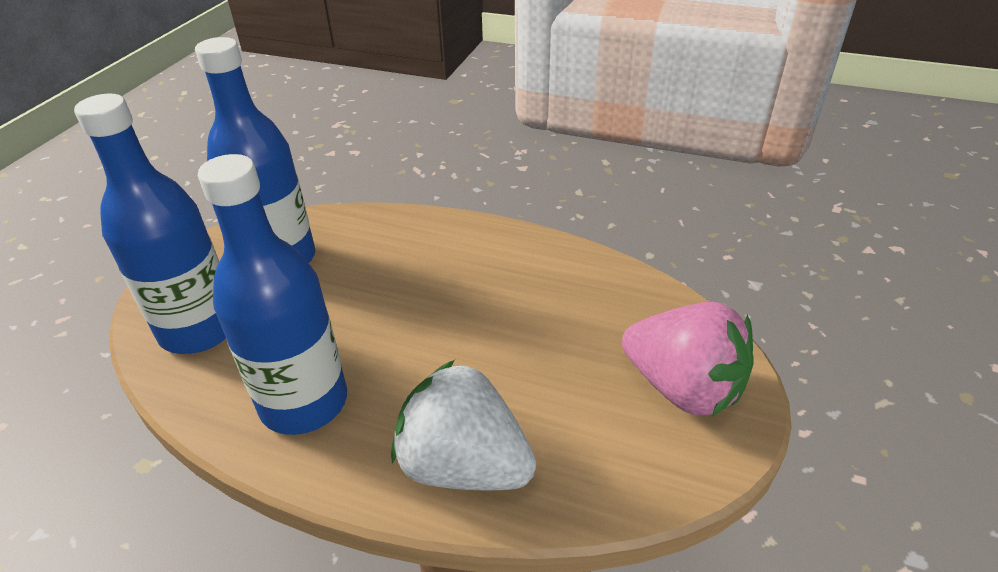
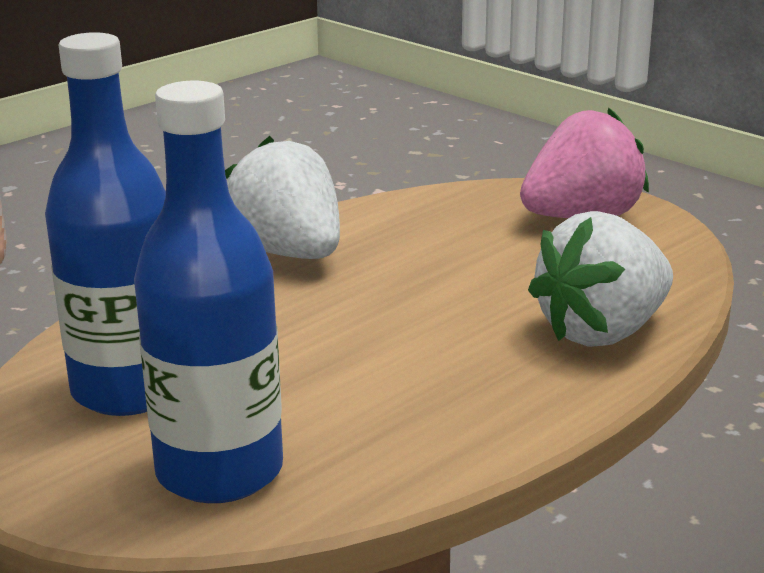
camera: 65 degrees left, 15 degrees down
blue bottle [198,154,347,435] -> none
none -> white strawberry [225,136,340,259]

